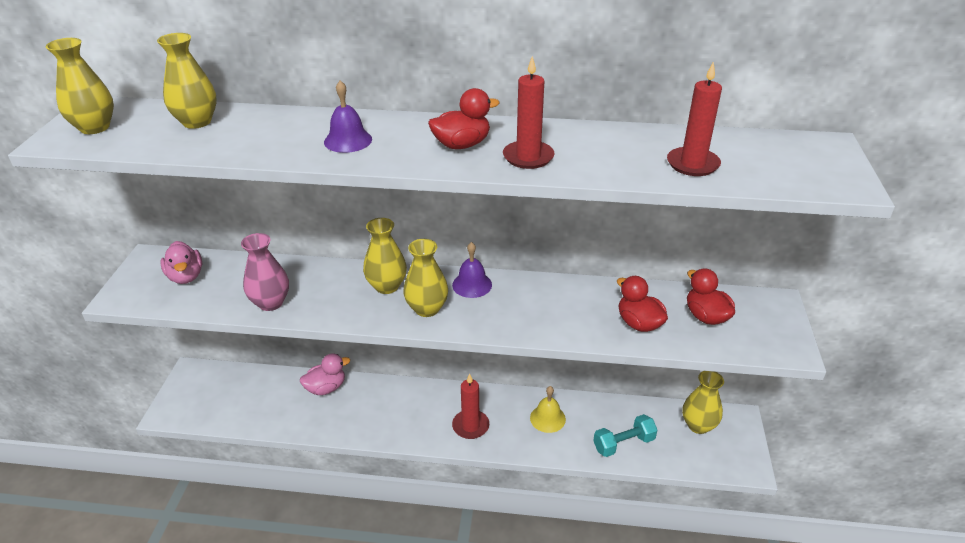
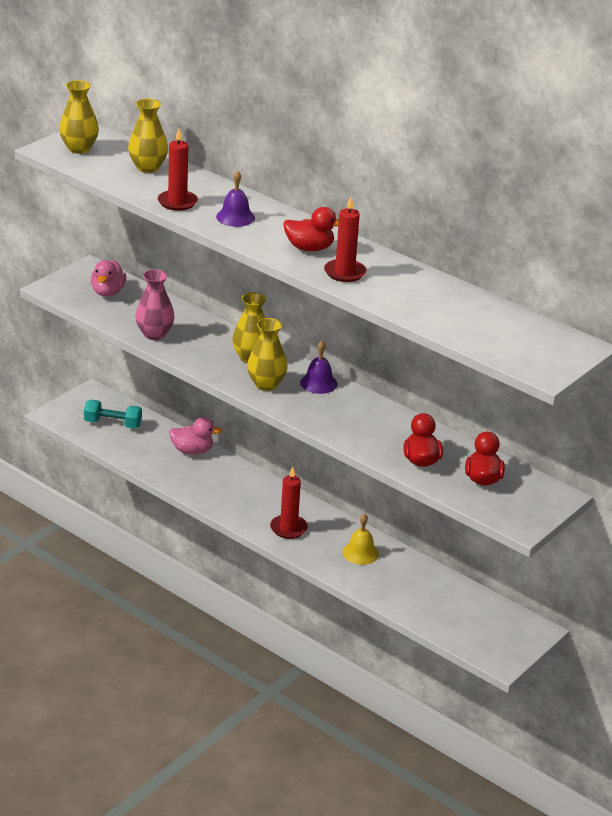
camera: 30 degrees right, 5 degrees down
turquoise dumbbell [593,414,657,457] -> turquoise dumbbell moved to [84,400,142,429]
red candle [667,62,722,176] -> red candle moved to [158,129,198,211]
yellow vase [682,371,724,434] -> none

